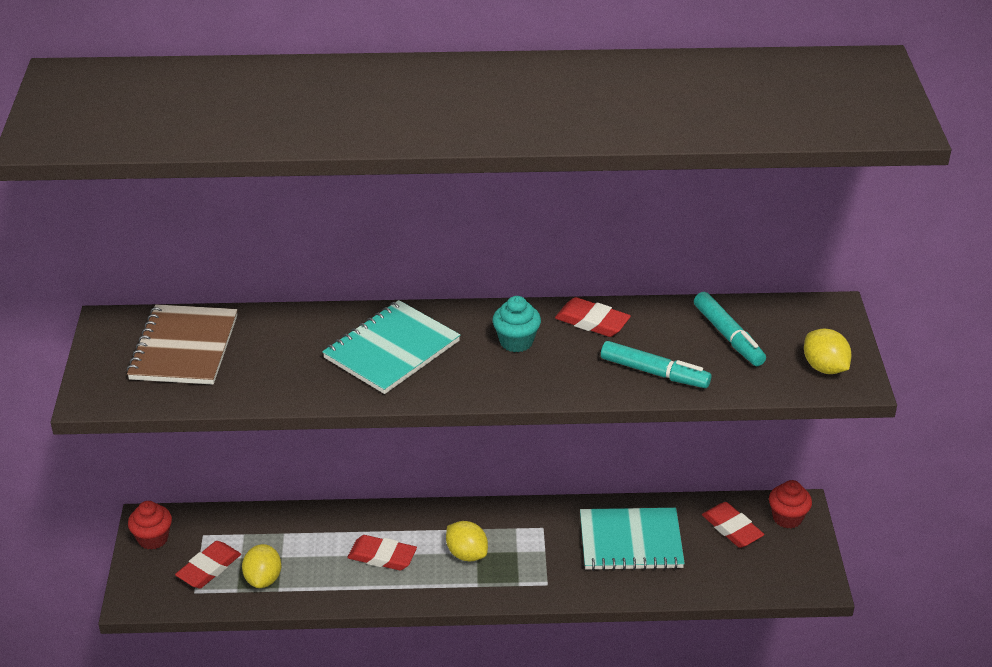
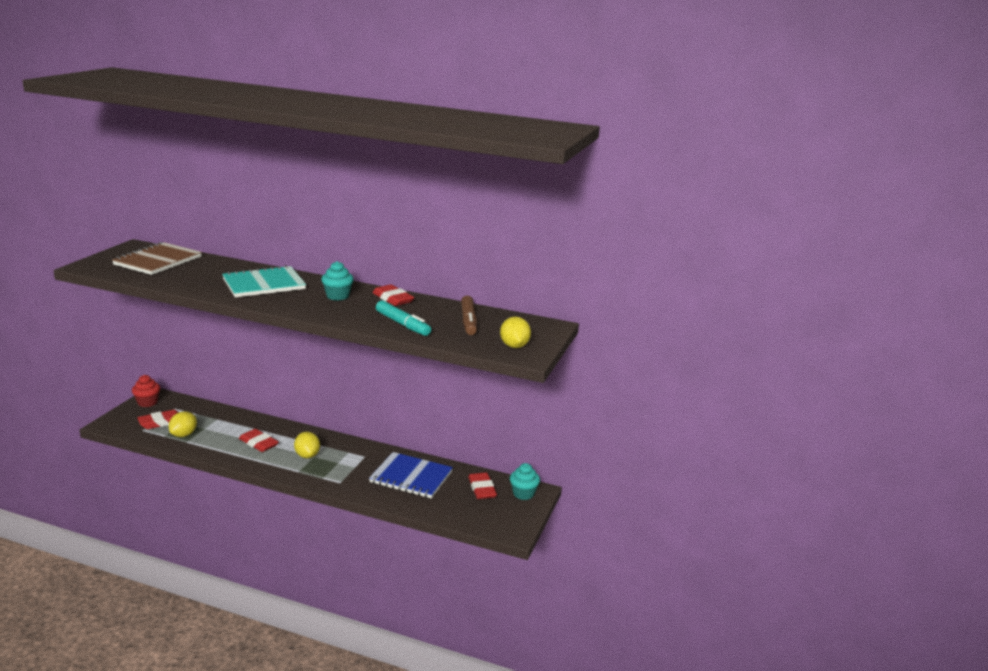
camera: 20 degrees right, 15 degrees down
turquoise notebook [580,508,685,571] -> blue notebook [369,452,453,498]
turquoise marker [694,292,766,366] -> brown marker [461,296,477,335]
red cupcake [769,480,812,529] -> turquoise cupcake [510,463,540,500]

